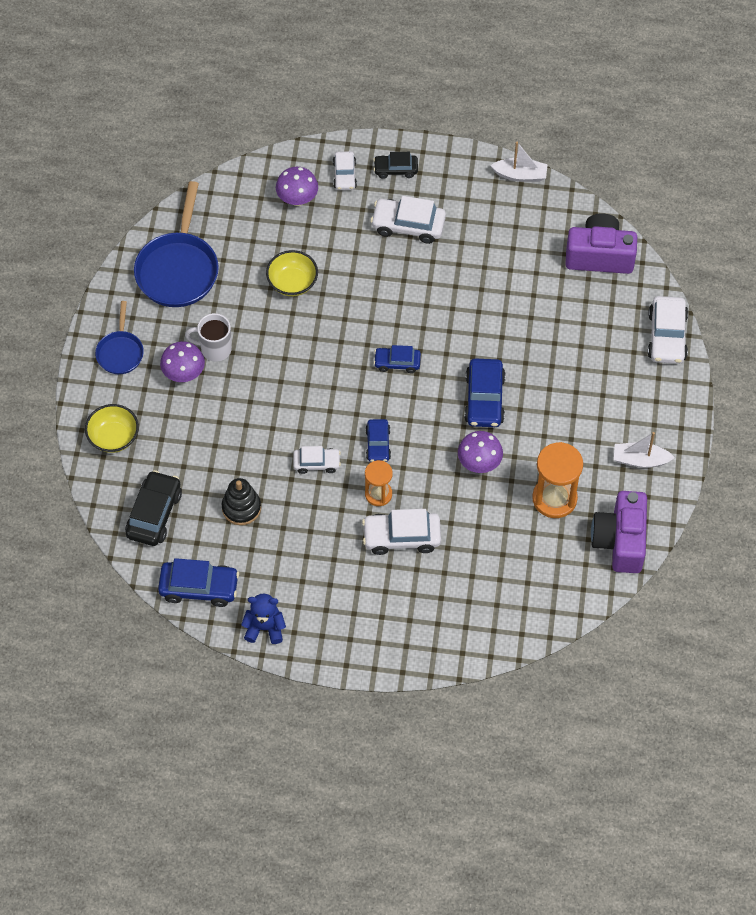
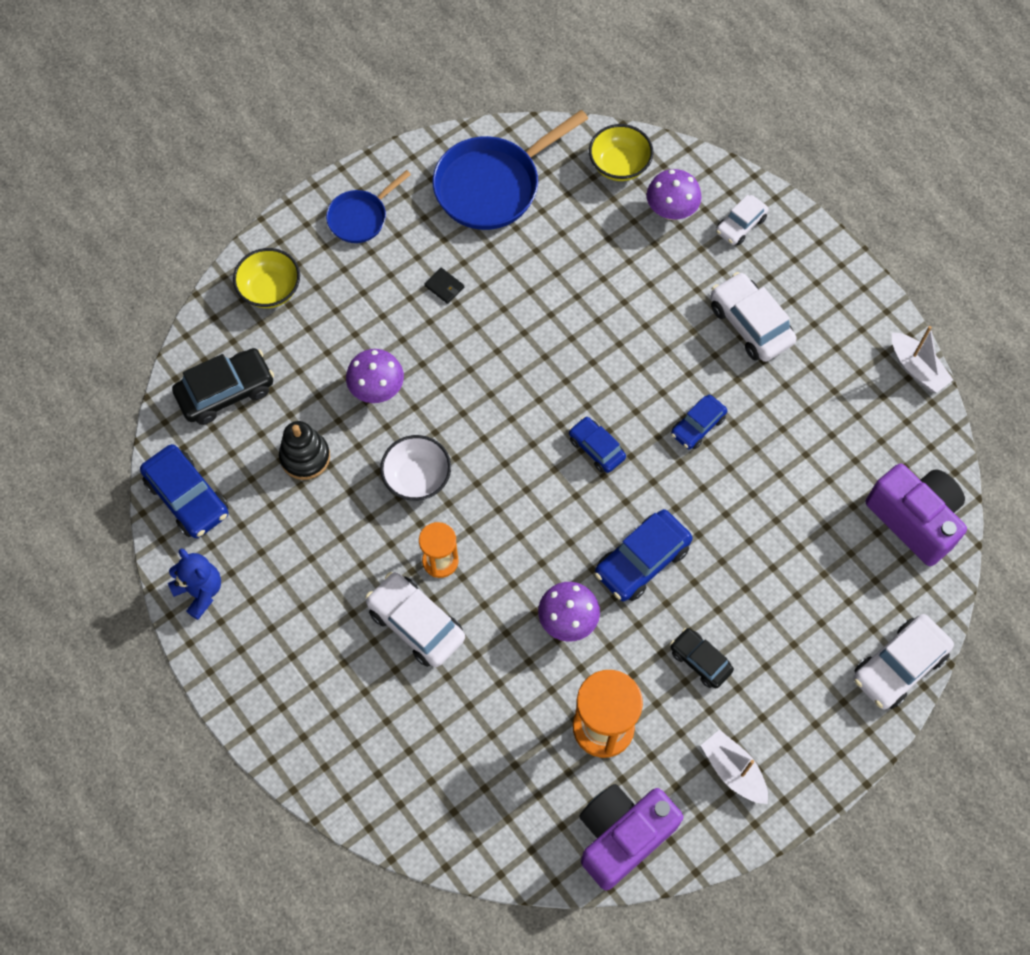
camera: 45 degrees right, 5 degrees up
purple mushroom [160,341,205,382] -> purple mushroom moved to [346,349,404,403]
white mug [185,313,232,362] -> black wallet [424,268,464,304]
yellow bowl [266,250,318,296] -> yellow bowl moved to [589,124,653,181]
white car [293,446,341,474] -> white bowl [380,435,451,501]
blue car [365,419,391,462] -> blue car moved to [671,395,727,449]
black car [373,152,418,179] -> black car moved to [670,628,734,688]

